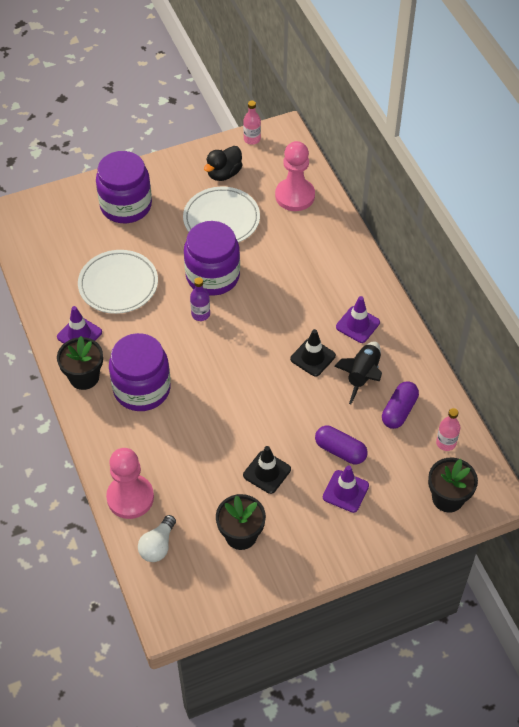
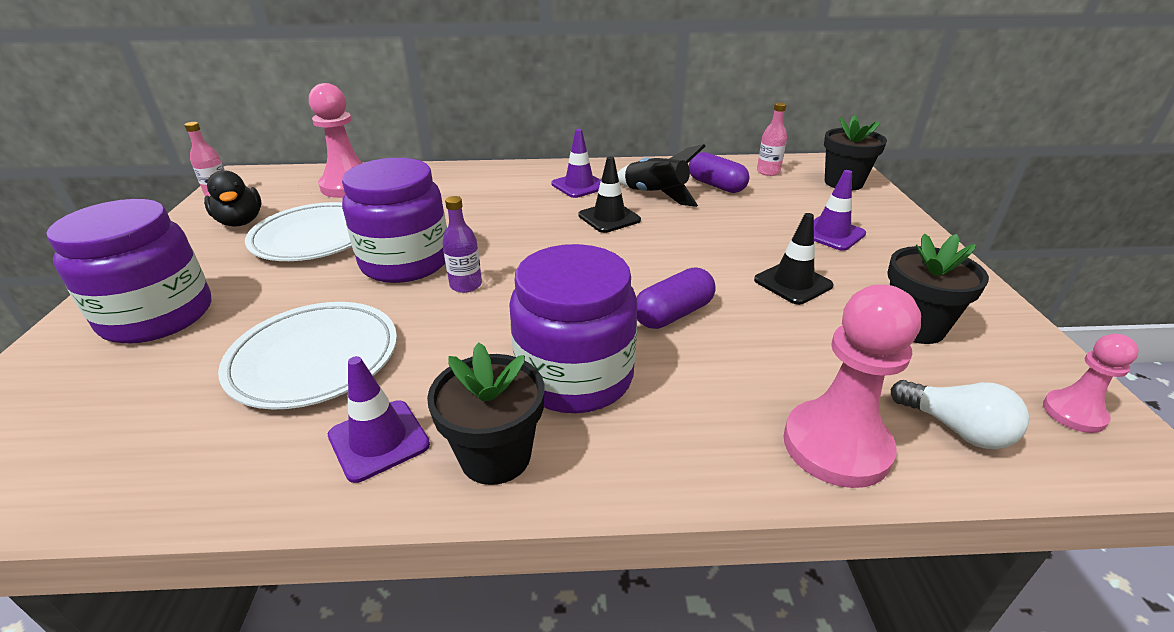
camera: 70 degrees left, 20 degrees down
purple capsule [315,426,368,464] -> purple capsule moved to [636,267,715,329]
none -> pink pawn [1043,334,1139,433]

